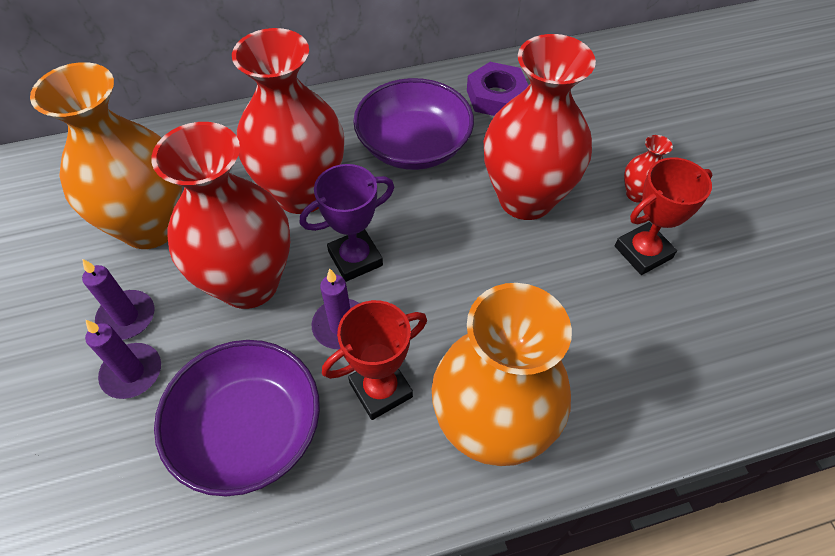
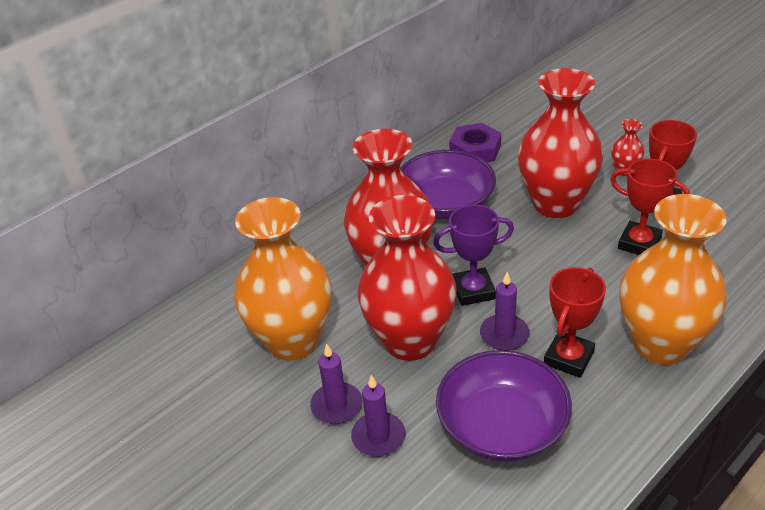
camera: 25 degrees left, 15 degrees down
purple trophy [300,164,394,282] -> purple trophy turned 45 degrees clockwise [433,205,514,306]
none -> red trophy [610,158,690,255]

